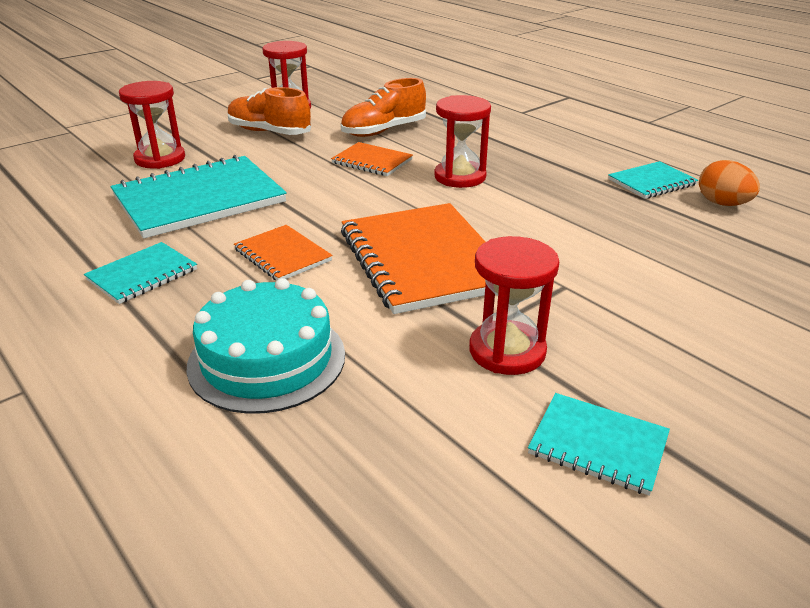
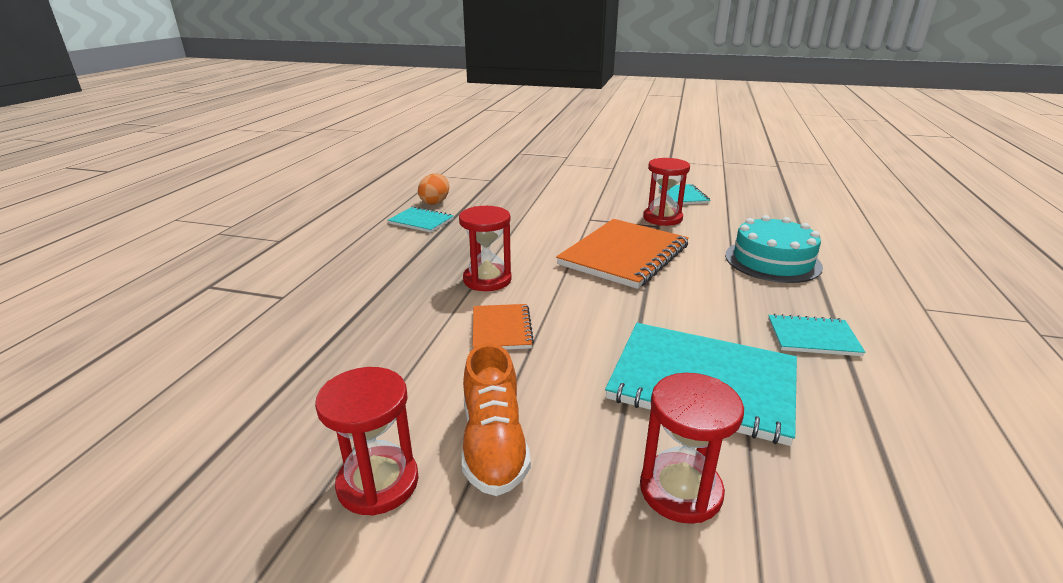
camera: 125 degrees left, 5 degrees down
orange notebook [234,225,333,280] -> none
orange shoe [341,78,426,137] -> none

